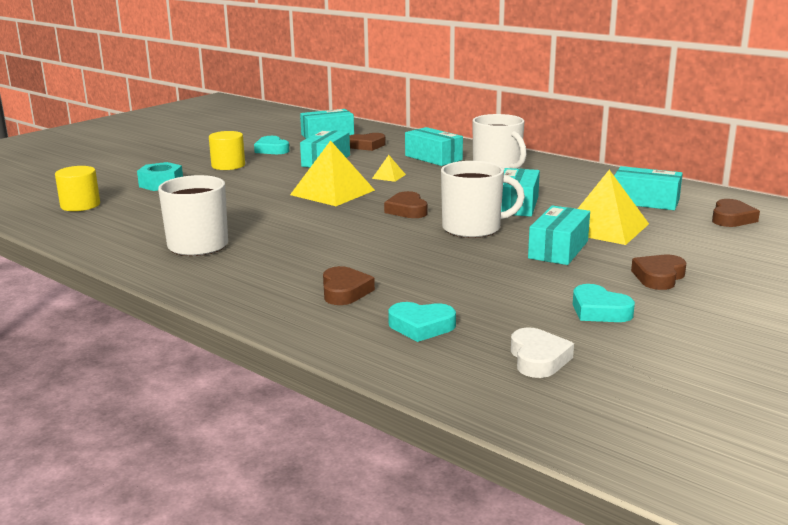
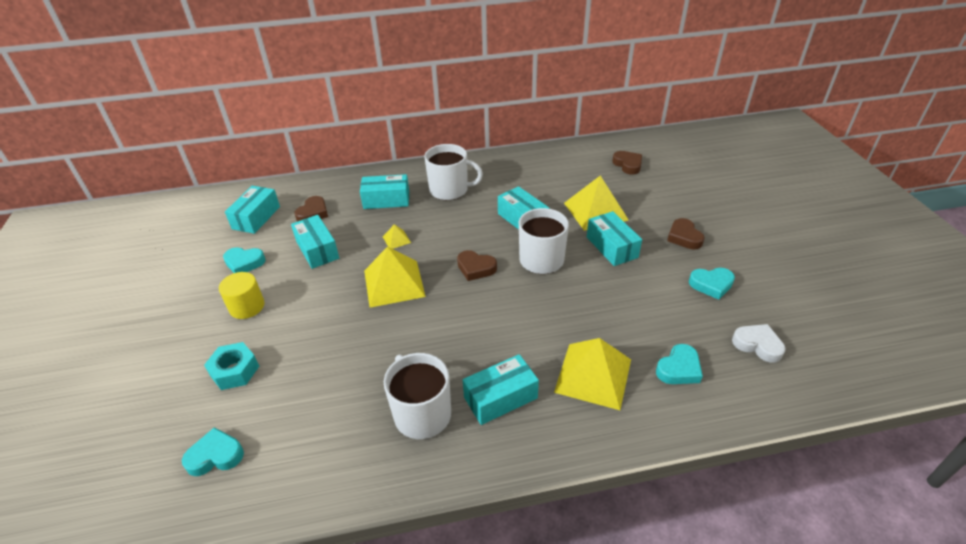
camera: 50 degrees left, 20 degrees up
yellow cylinder [55,166,100,211] -> turquoise heart [182,427,244,476]
brown heart [323,266,375,305] -> yellow pyramid [554,338,631,410]
turquoise box [614,166,683,210] -> turquoise box moved to [463,354,539,425]

